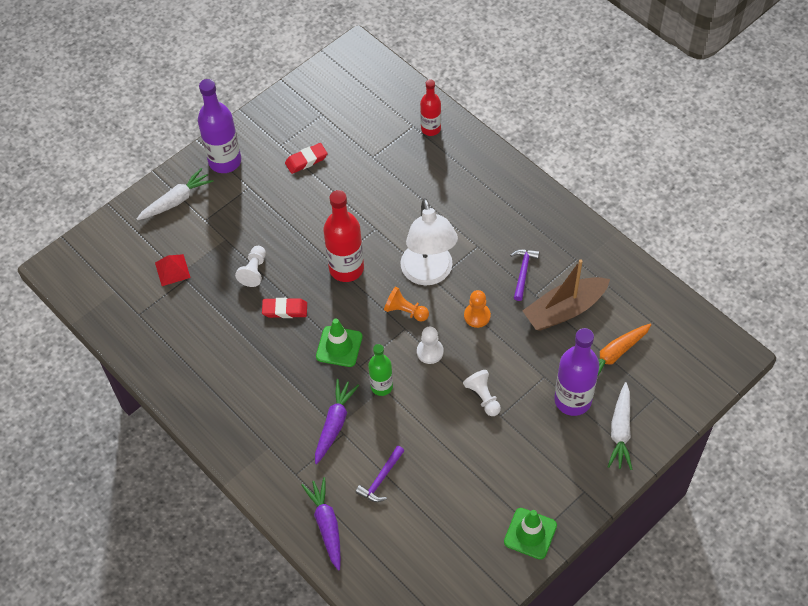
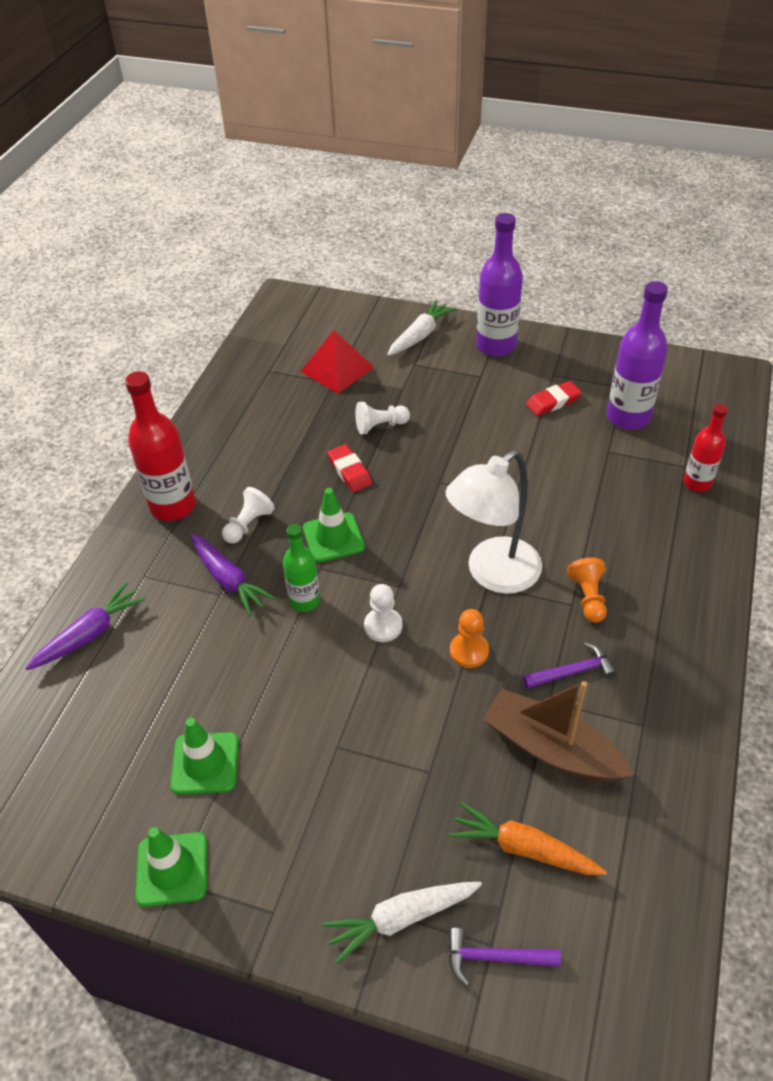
camera: 60 degrees right, 10 degrees down
white carrot [137,168,214,220] -> white carrot turned 75 degrees counterclockwise [387,300,456,356]
red pyramid [155,254,191,286] -> red pyramid [300,330,374,394], size x1.53
red eraser [285,143,328,174] -> red eraser turned 60 degrees counterclockwise [526,381,582,416]
purple carrot [315,379,359,464] -> purple carrot turned 60 degrees clockwise [190,534,276,616]
red bottle [324,190,364,282] -> red bottle moved to [125,371,196,521]
purple hammer [355,445,405,502] -> purple hammer moved to [449,928,561,986]
orange pawn [384,287,429,322] -> orange pawn moved to [567,558,607,623]
white pawn [463,370,501,416] -> white pawn moved to [222,487,275,544]
purple bottle [554,328,599,416] -> purple bottle moved to [607,281,668,430]
none -> green traffic cone [170,718,239,795]

